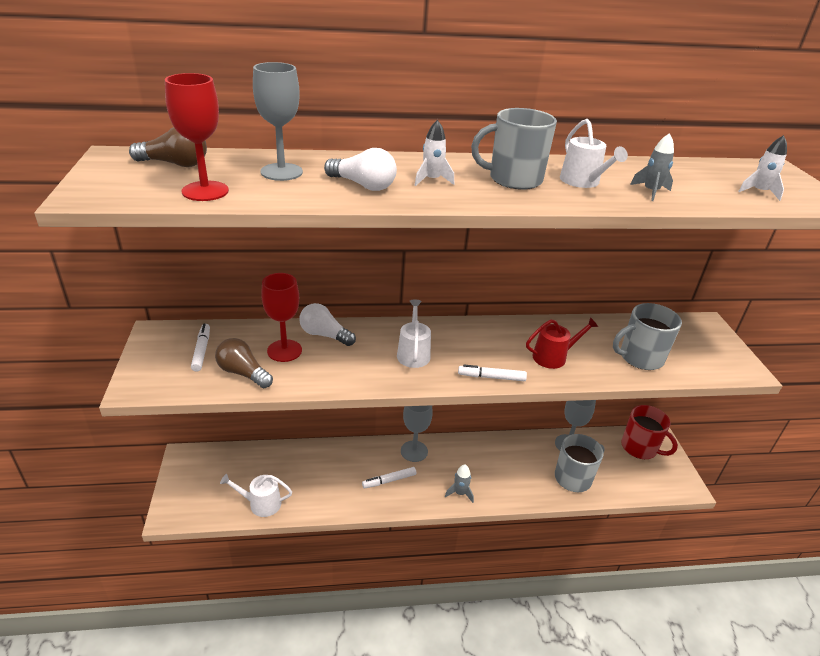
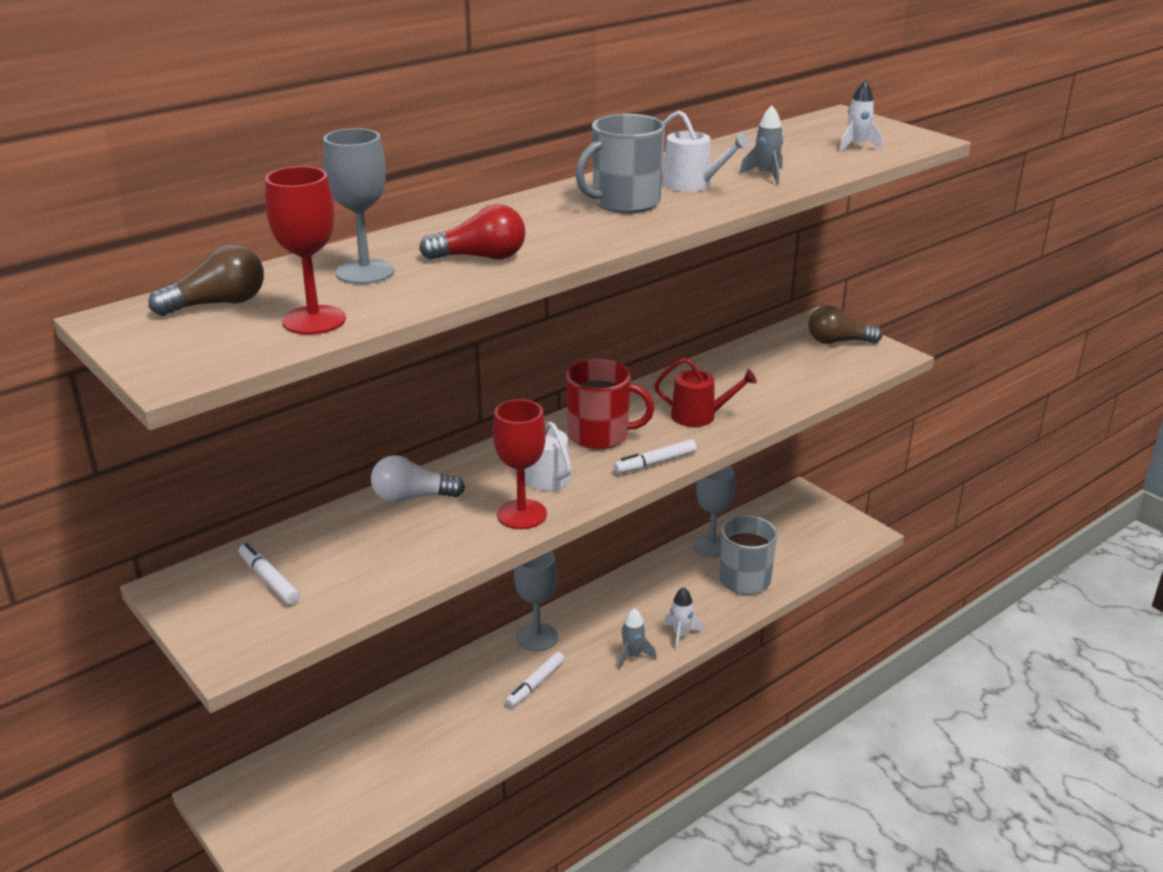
camera: 30 degrees left, 5 degrees down
brown light bulb [215,338,273,388] -> brown light bulb moved to [808,305,883,344]
white watering can [220,474,292,517] -> none
red goblet [261,273,302,362] -> red goblet moved to [493,399,547,529]
white light bulb [324,148,397,191] -> red light bulb [419,204,526,260]
white rocket [415,120,454,186] -> white rocket moved to [663,587,703,650]
red watering can [526,317,598,369] -> red watering can turned 60 degrees clockwise [654,358,757,427]
grey mug [613,303,682,370] -> none
red mug [621,405,678,459] -> red mug moved to [566,359,654,449]

